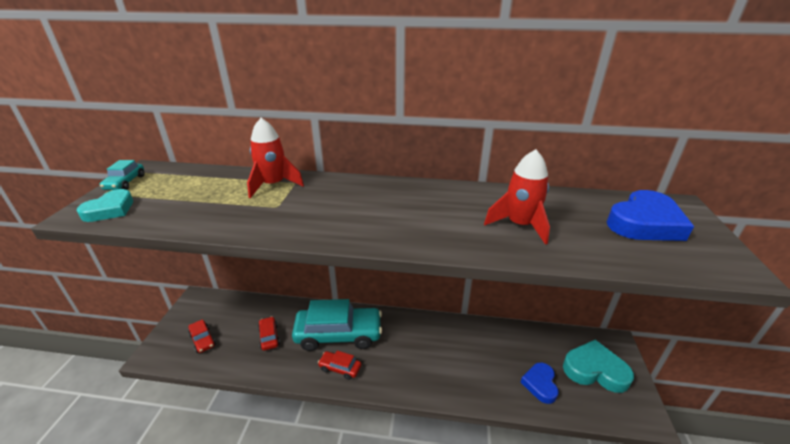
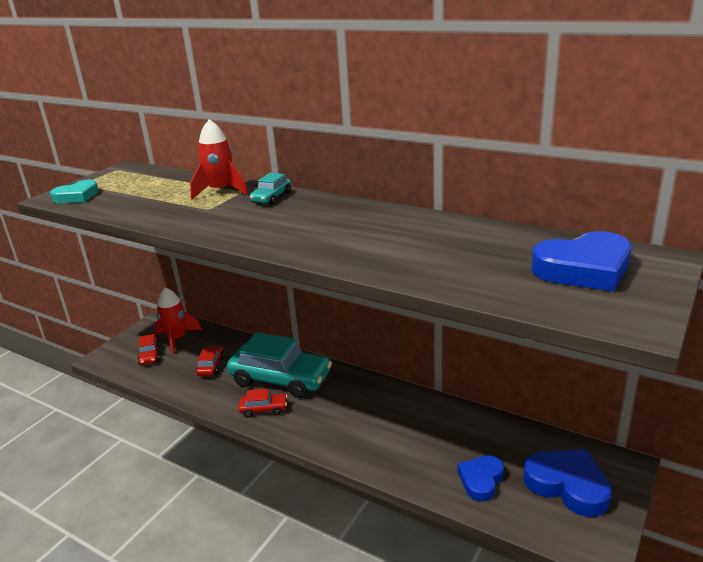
camera: 25 degrees right, 5 degrees down
turquoise car [100,160,145,190] -> turquoise car moved to [250,173,291,205]
red car [318,351,361,380] -> red car turned 135 degrees clockwise [238,389,288,417]
red rocket [484,149,550,245] -> red rocket moved to [155,287,202,354]
turquoise heart [563,340,634,393] -> blue heart [523,449,612,517]

